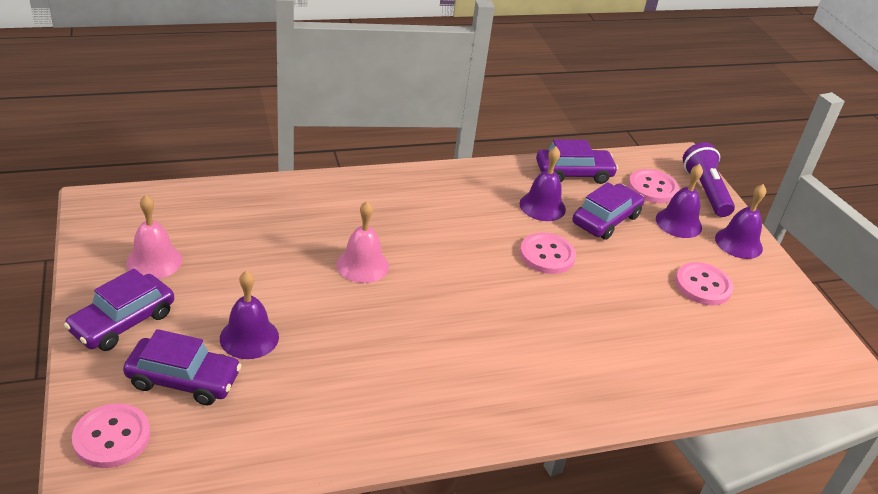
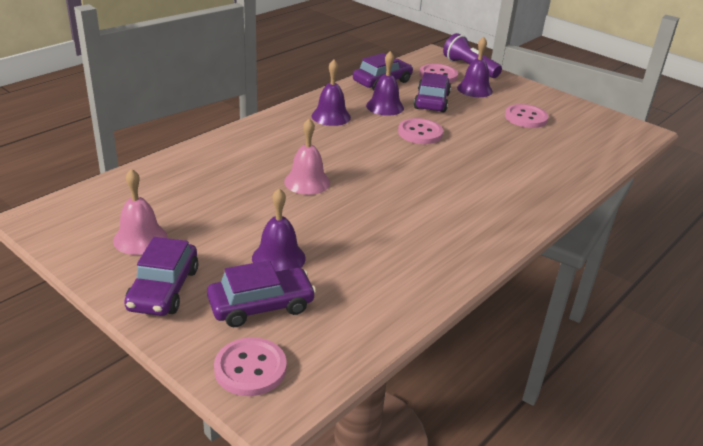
camera: 30 degrees left, 5 degrees down
purple bell [715,184,766,259] -> purple bell moved to [311,59,351,126]

